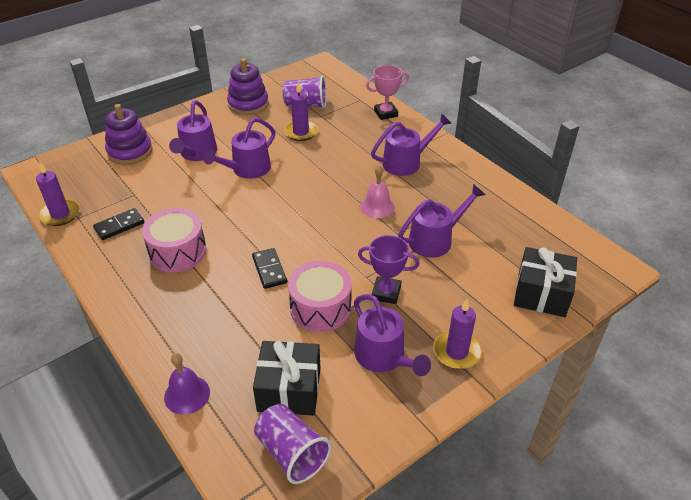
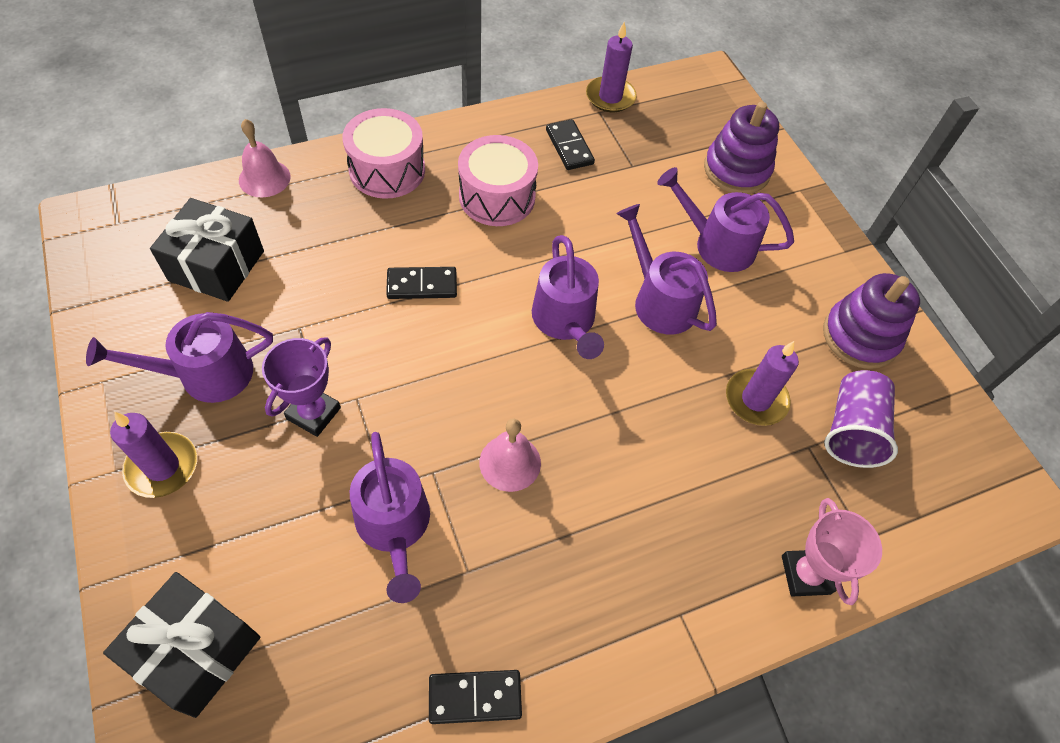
camera: 100 degrees right, 15 degrees up
purple bell [164,353,210,415] -> pink bell [239,119,291,197]
purple cup [254,404,331,484] -> none
pink drum [288,261,352,332] -> pink drum moved to [343,108,425,199]
purple watering can [371,113,452,176] -> purple watering can moved to [532,235,604,359]
none -> black domino [429,670,522,724]

